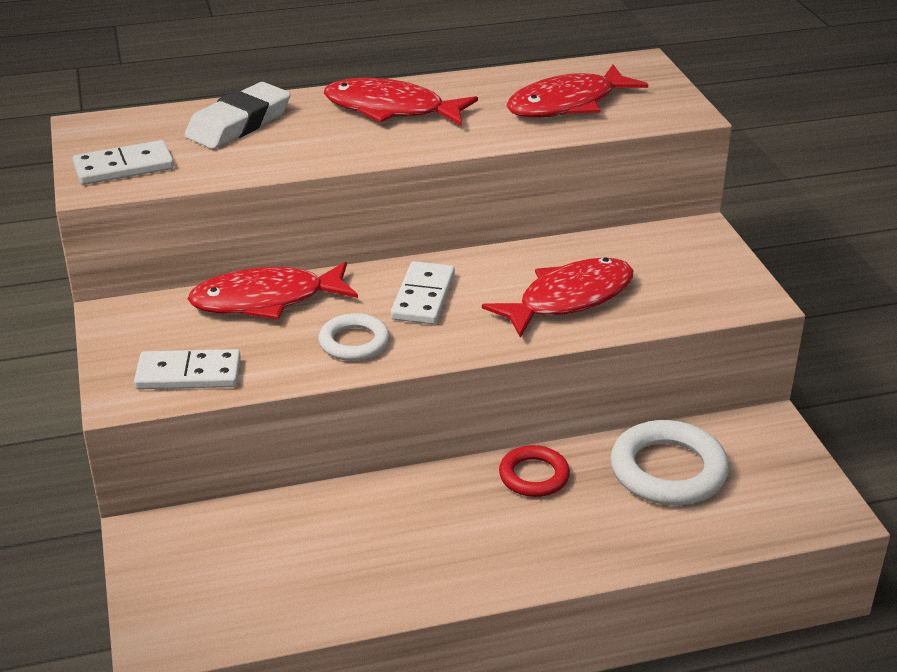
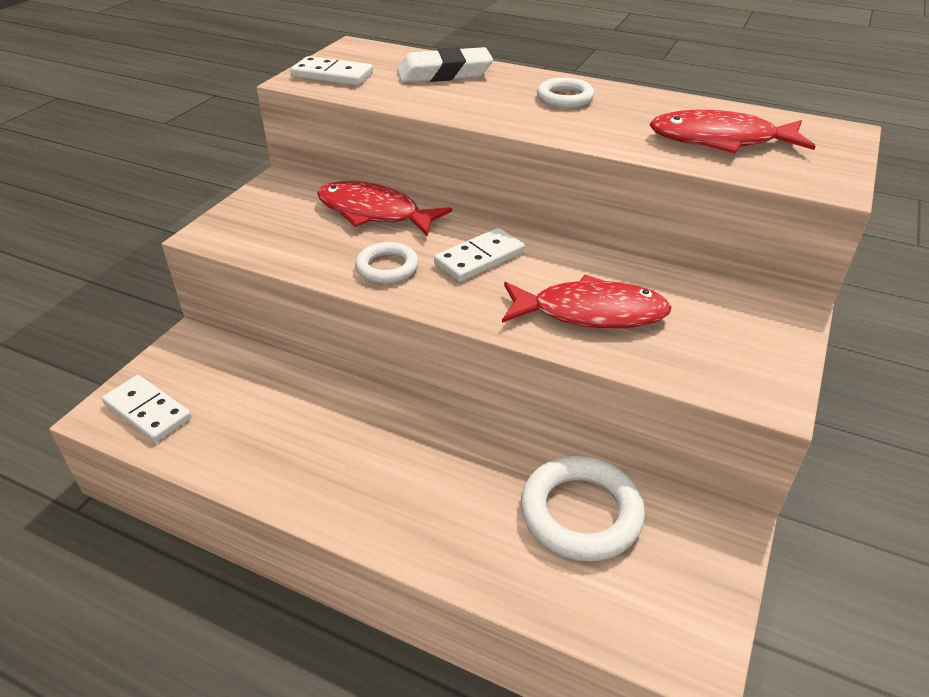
camera: 40 degrees right, 5 degrees up
white domino [134,349,241,389] -> white domino moved to [102,375,192,442]
red fish [324,78,478,126] -> white ring [537,77,595,108]
red ring [499,445,570,497] -> none

